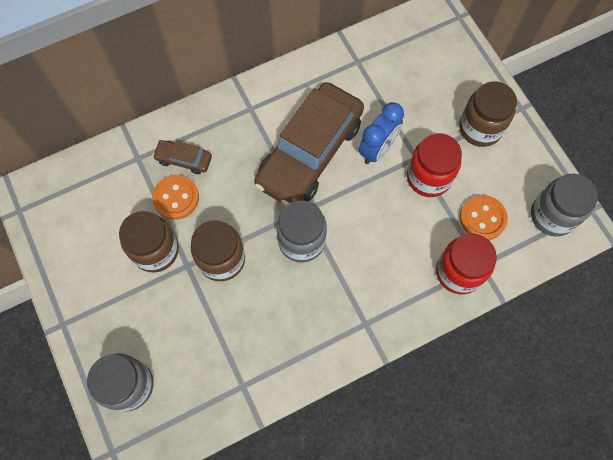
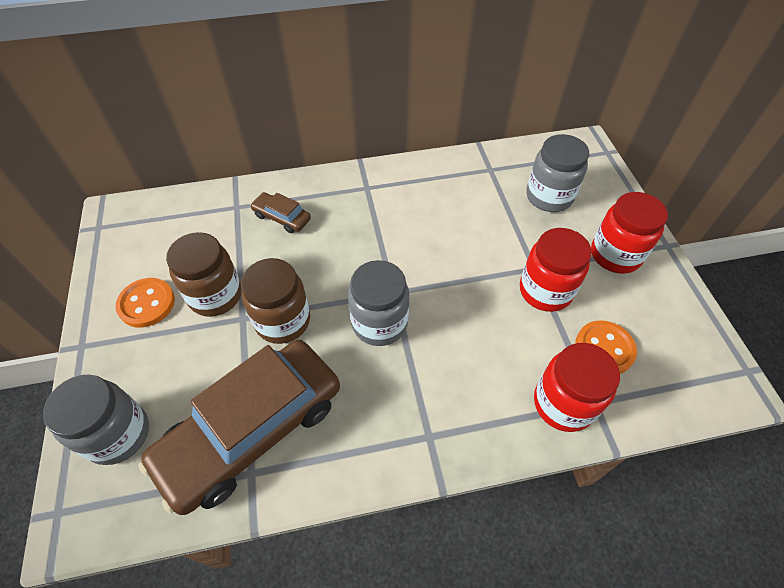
camera: 15 degrees right, 15 degrees down
orange button [152,175,199,220] -> orange button moved to [115,278,175,328]
brown car [254,82,364,206] -> brown car moved to [138,340,340,515]
blue clock [358,102,404,164] -> none
brown jar [459,81,517,147] -> red jar [591,192,668,274]
grey jar [531,174,598,236] -> grey jar moved to [526,134,589,212]

